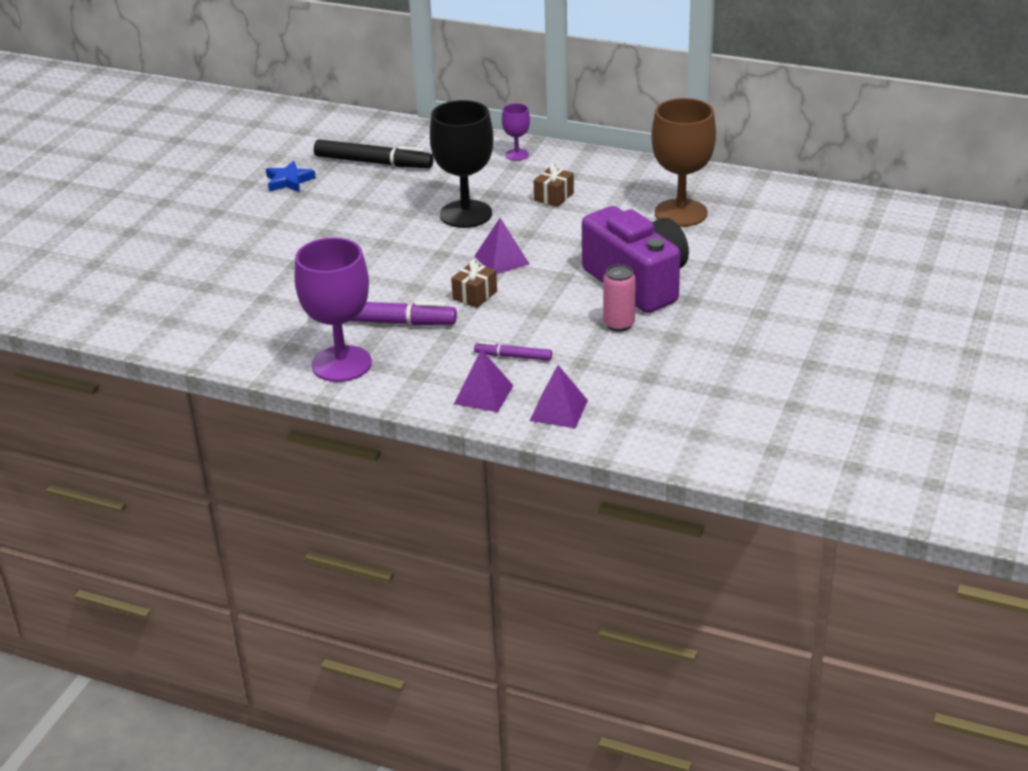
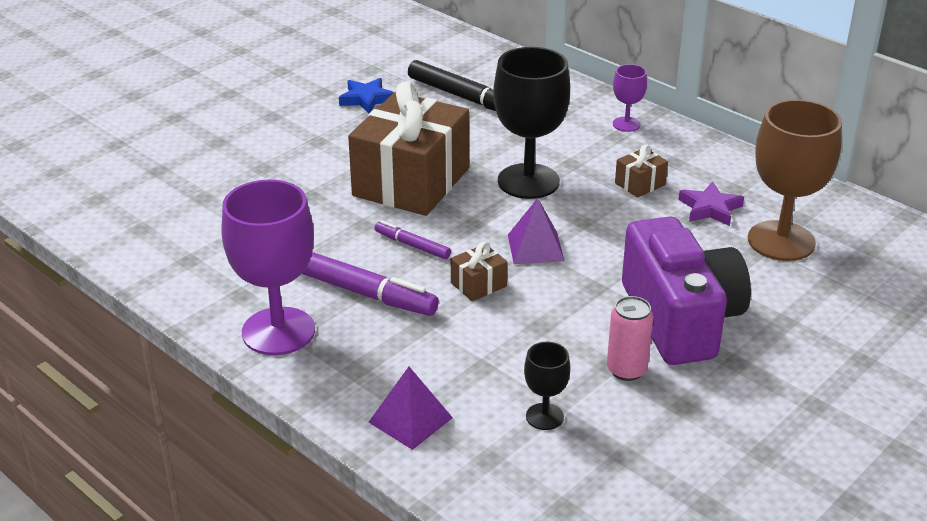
camera: 20 degrees right, 0 degrees up
purple marker [474,342,552,361] -> purple marker moved to [375,221,451,259]
purple pyramid [530,365,588,428] -> none
none -> brown gift [348,81,469,216]
none -> black goblet [524,342,570,430]
none -> purple star [679,182,744,226]

